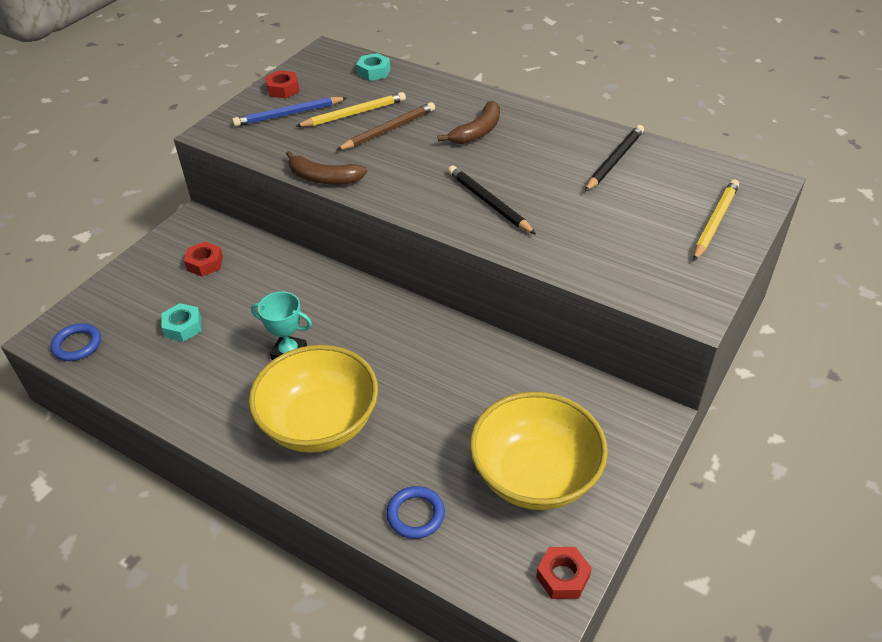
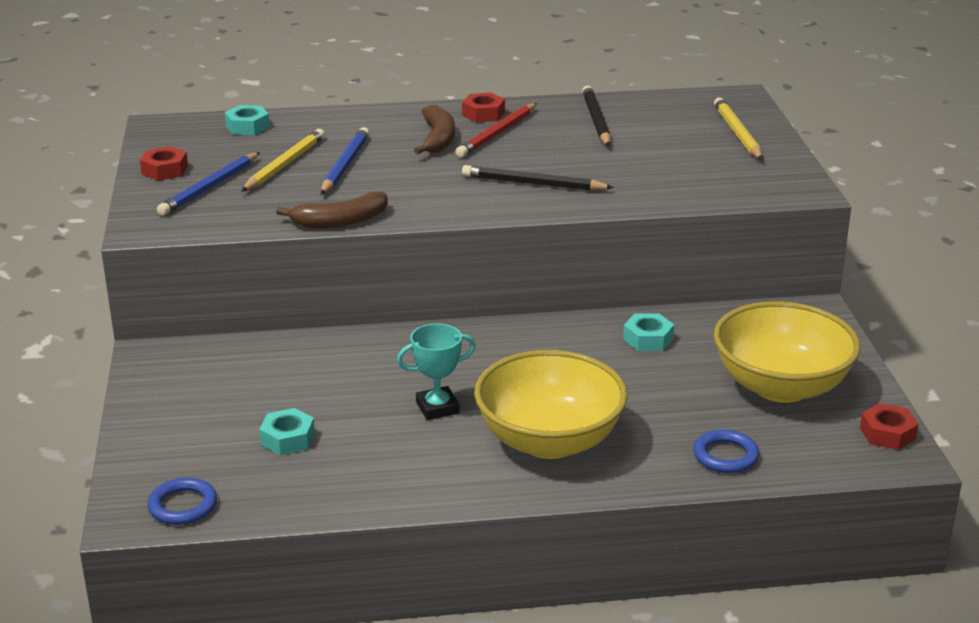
camera: 40 degrees left, 15 degrees down
red nut [184,241,223,276] -> red nut moved to [462,93,505,123]
brown pencil [337,102,435,150] -> blue pencil [321,127,370,195]
none -> red pencil [455,103,537,157]
none -> turquoise nut [623,313,674,351]

